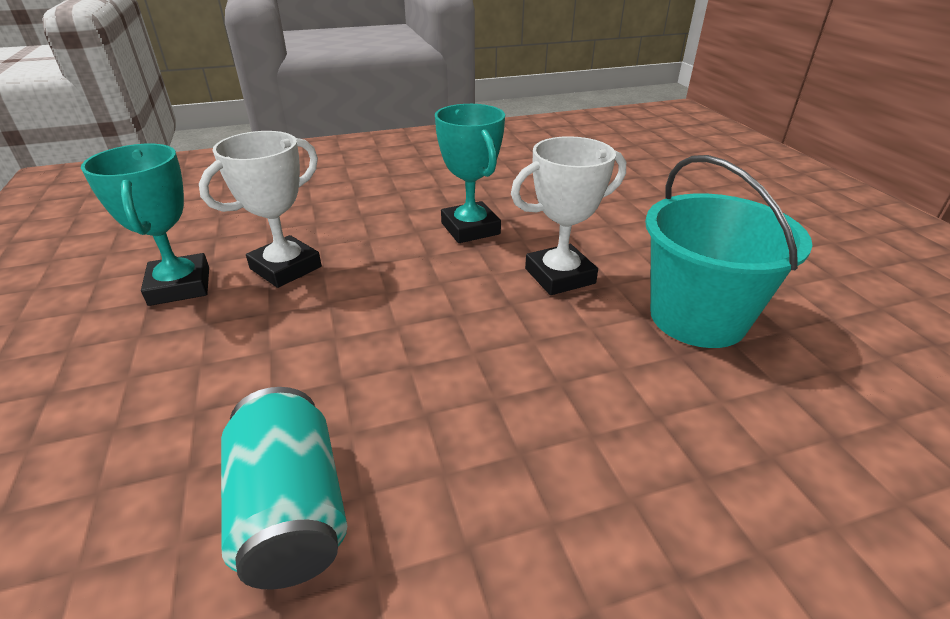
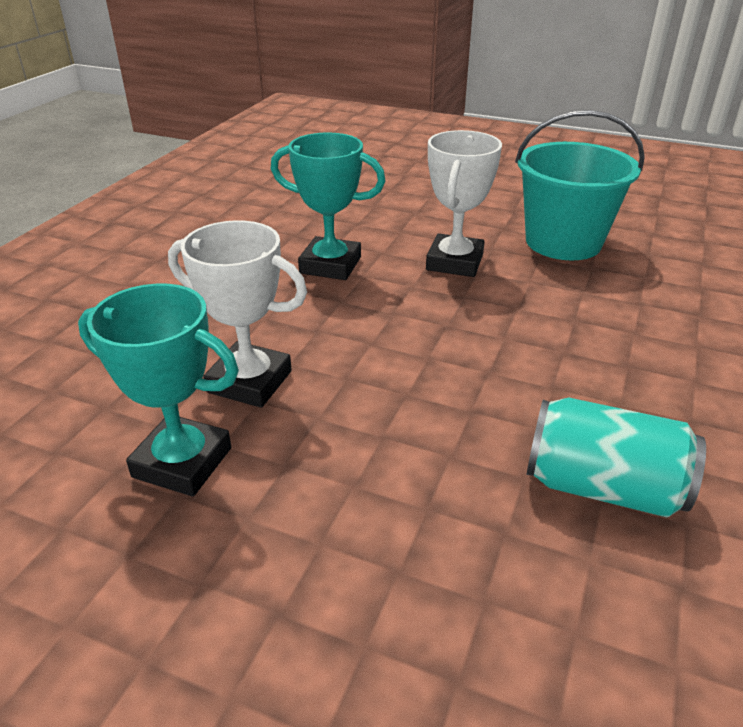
camera: 50 degrees left, 0 degrees up
white trophy [199,131,322,288] -> white trophy turned 60 degrees counterclockwise [168,220,307,408]

